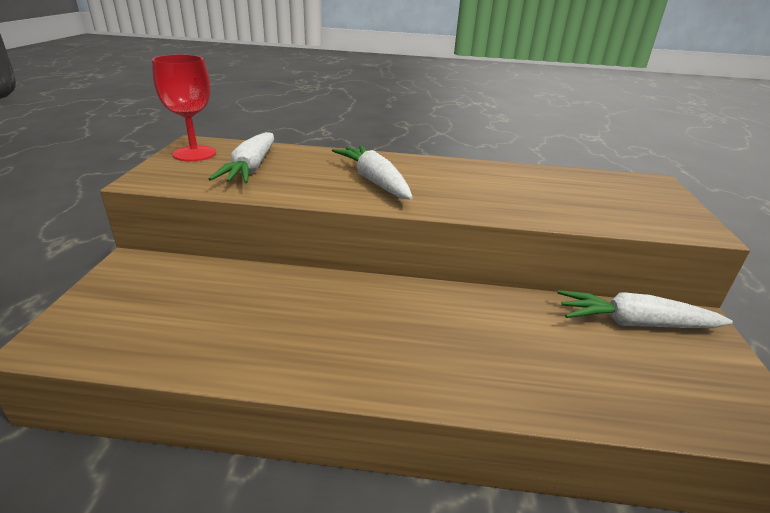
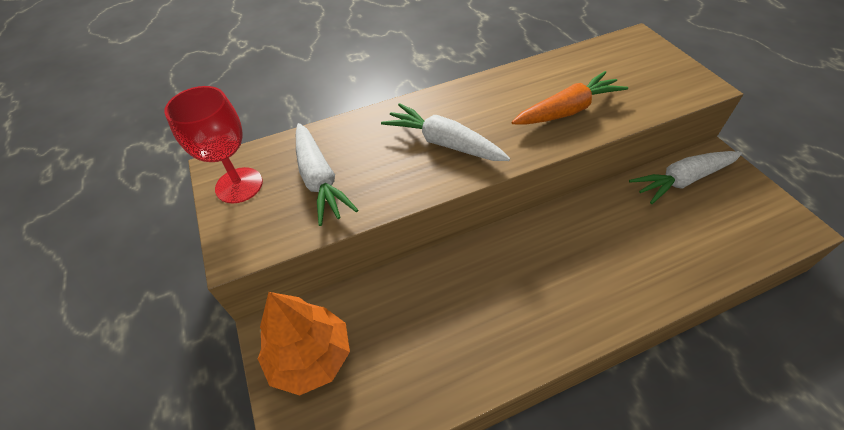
camera: 25 degrees left, 20 degrees up
none -> orange tree [258,292,350,396]
none -> orange carrot [512,71,628,125]

